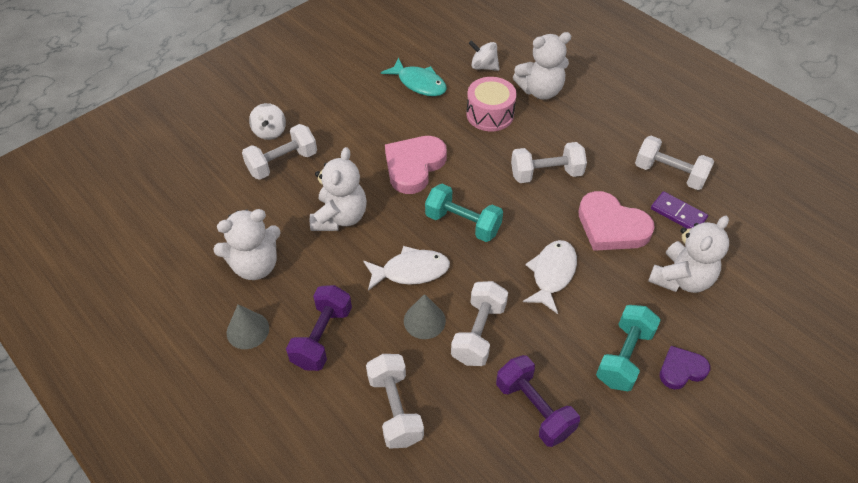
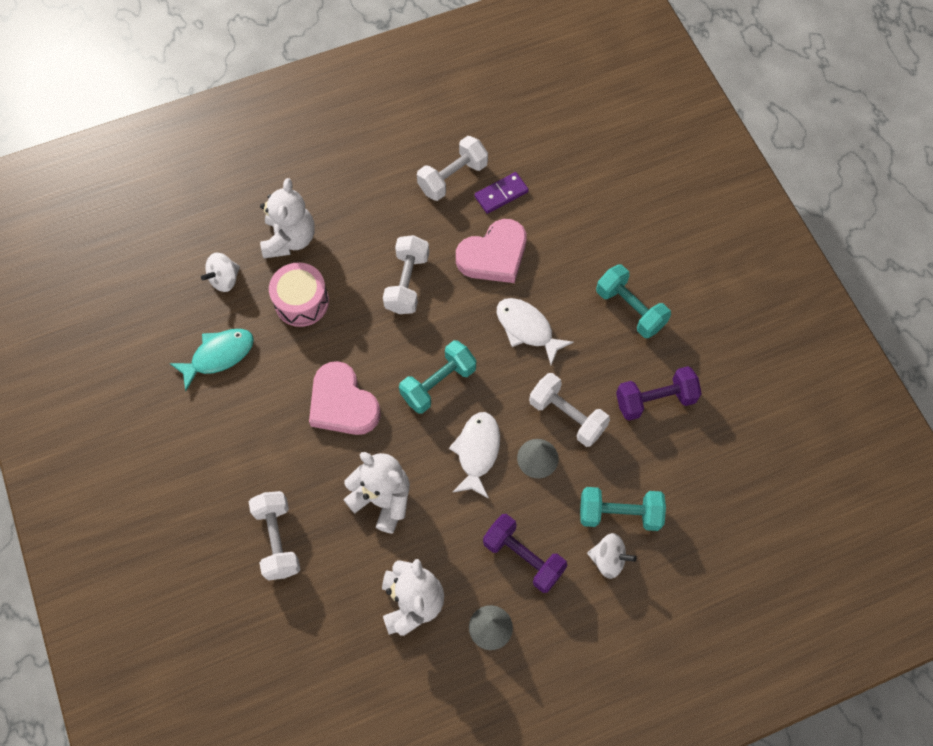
camera: 70 degrees left, 15 degrees up
white spinning top [249,103,286,140] -> white spinning top moved to [587,533,637,579]
white dumbbell [366,354,424,449] -> turquoise dumbbell [580,487,666,531]
white teddy bear [648,216,729,293] -> none
purple heart [660,346,710,390] -> none

